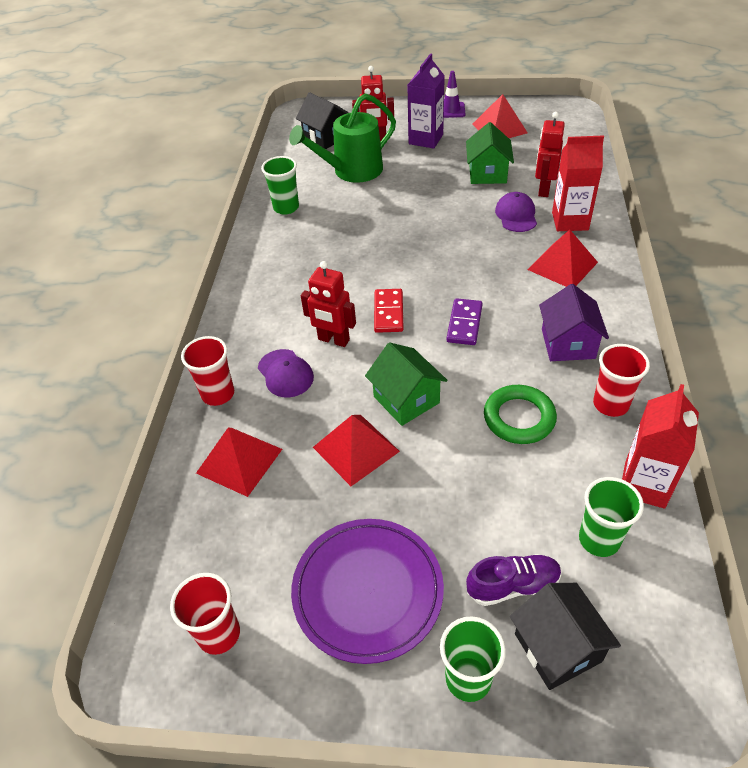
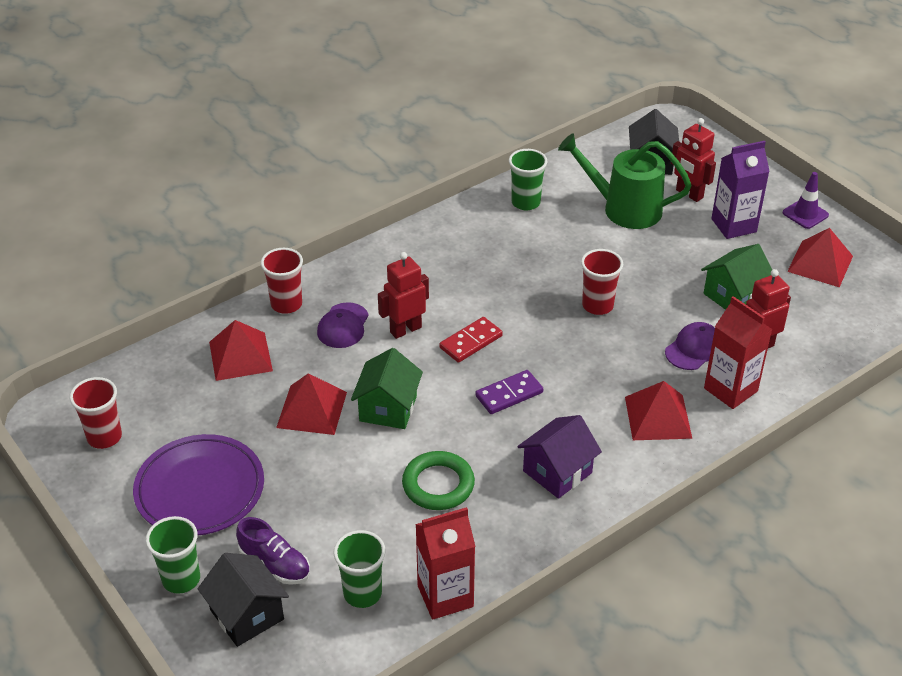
camera: 45 degrees right, 5 degrees down
red robot [301,261,356,347] -> red robot turned 75 degrees clockwise [378,252,429,339]
black house [510,583,621,690] -> black house turned 60 degrees counterclockwise [198,553,289,647]
red cup [593,344,650,417] -> red cup moved to [581,249,623,315]

